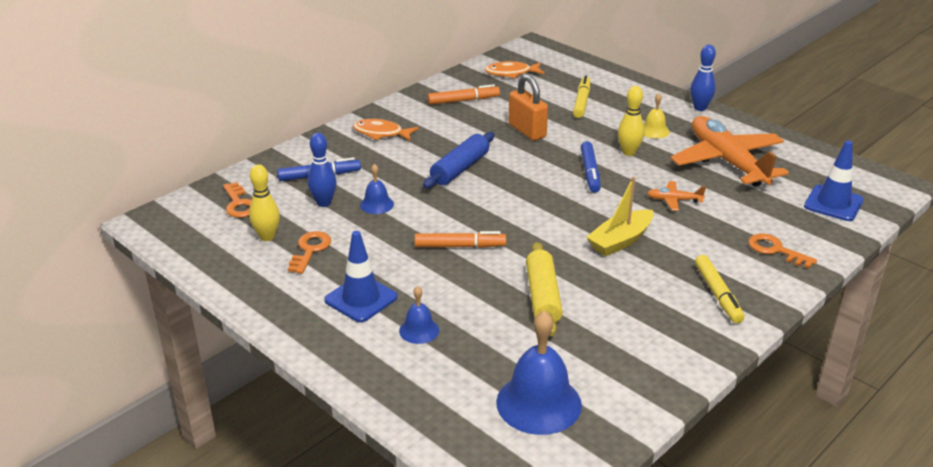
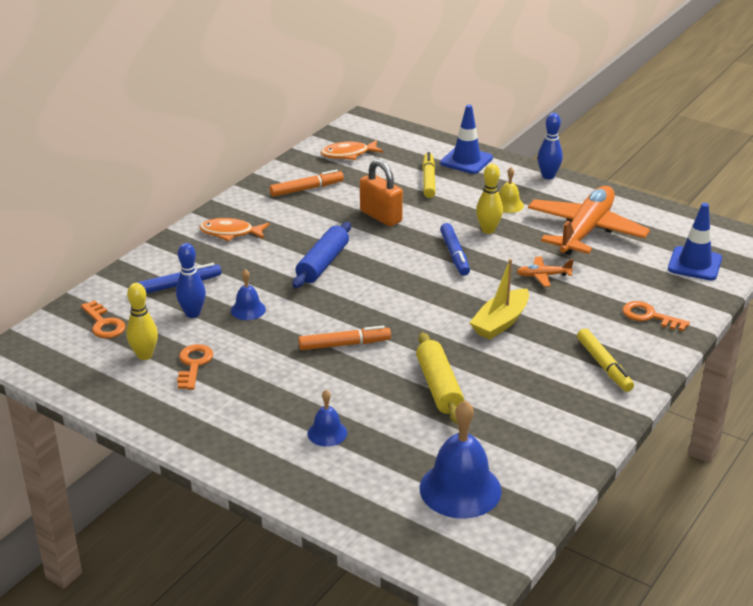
camera: 10 degrees left, 0 degrees up
blue traffic cone [324,231,398,322] -> blue traffic cone moved to [440,105,493,174]
orange plane [670,116,789,187] -> orange plane turned 60 degrees clockwise [528,186,650,255]

